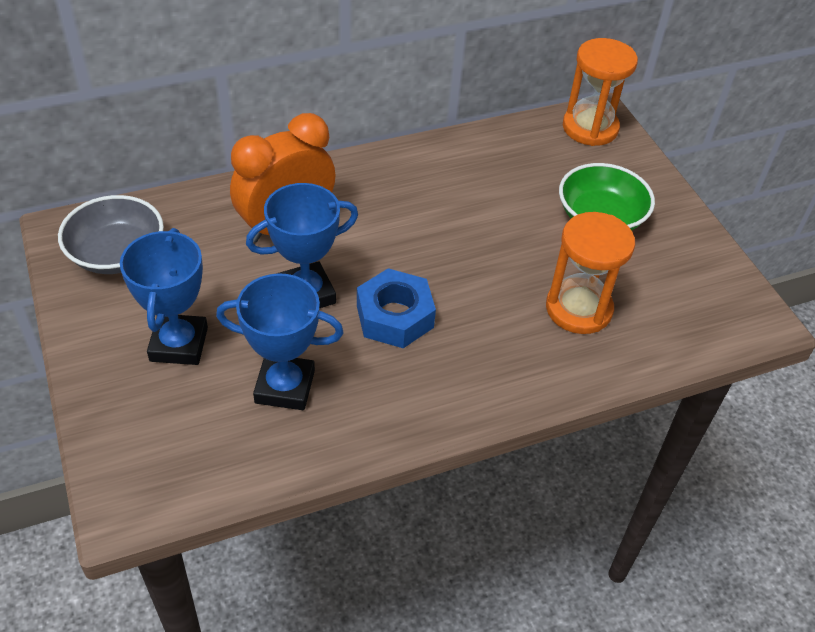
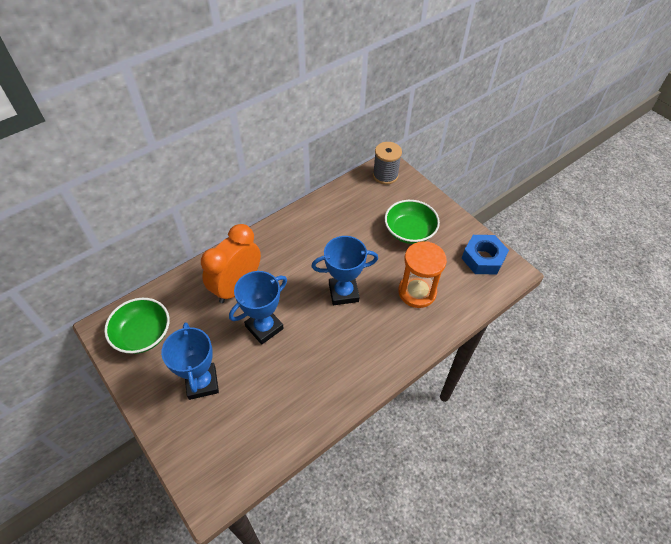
camera: 15 degrees left, 5 degrees up
grey bowl [58,195,164,274] -> green bowl [104,298,170,354]
blue trophy [216,273,344,410] -> blue trophy moved to [312,236,378,305]
blue nut [357,268,436,348] -> blue nut moved to [461,235,509,275]
orange hourglass [563,38,638,146] -> grey spool [373,142,402,185]

